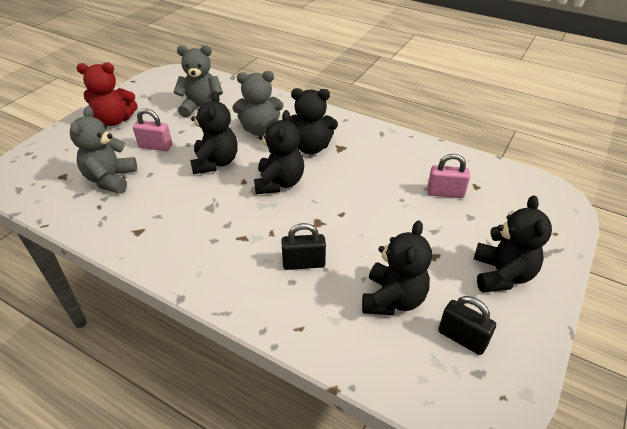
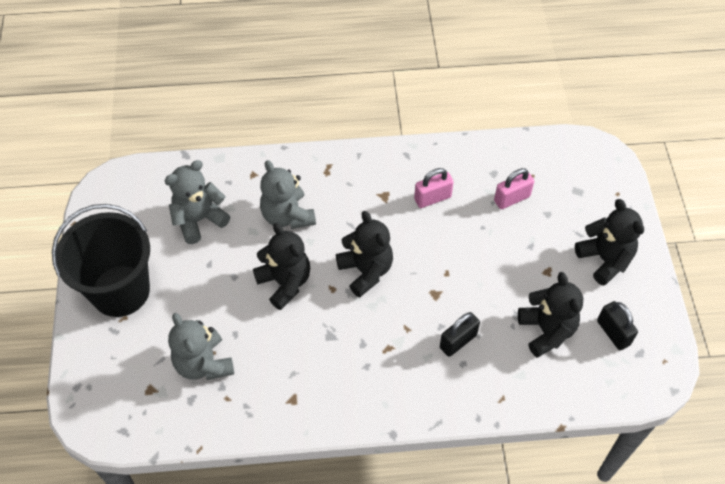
camera: 35 degrees left, 15 degrees up
red teddy bear [76,62,138,126] -> black bucket [52,204,150,317]
pink padlock [133,109,172,151] -> pink padlock moved to [414,168,454,208]
grey teddy bear [232,71,284,136] -> grey teddy bear turned 105 degrees clockwise [260,160,316,229]
black teddy bear [290,88,338,154] -> none
black padlock [438,296,496,355] -> black padlock turned 60 degrees clockwise [597,301,638,350]

